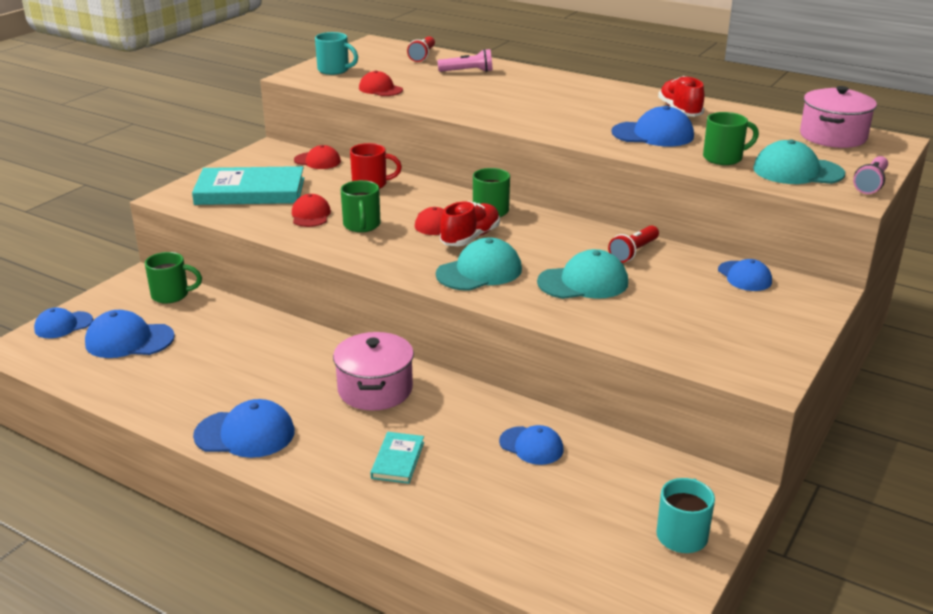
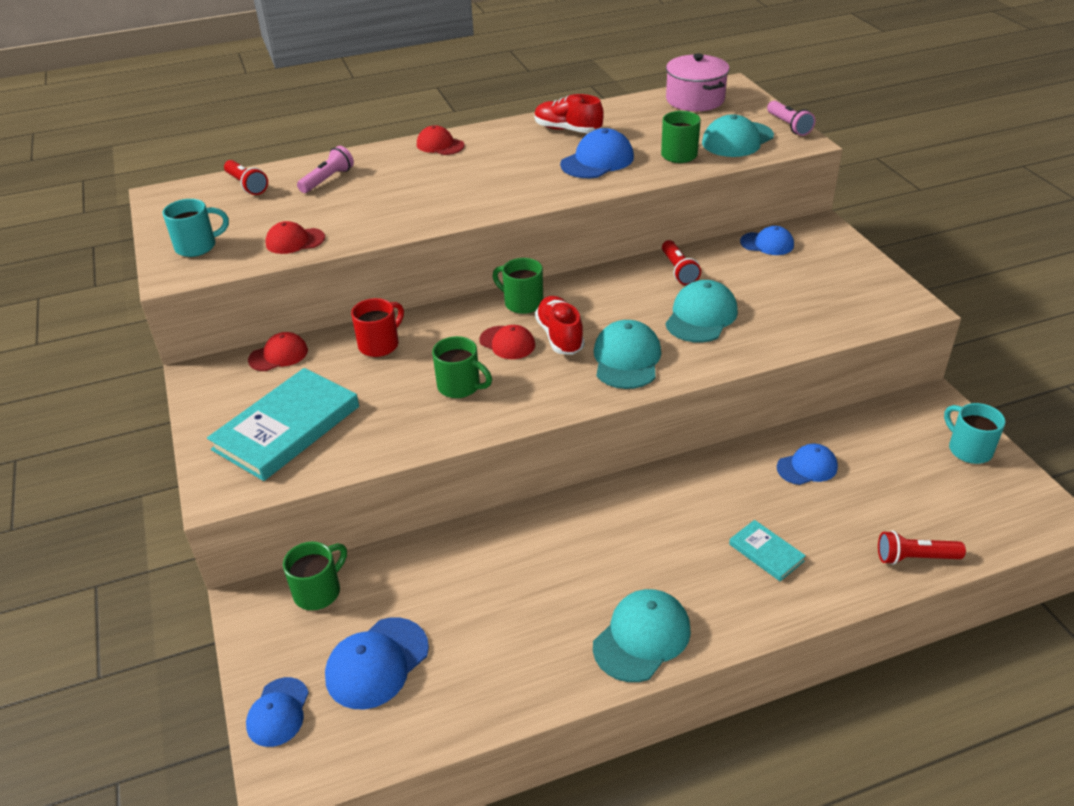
camera: 50 degrees left, 10 degrees up
blue cap [193,399,295,458] -> turquoise cap [593,589,691,682]
red cap [292,194,331,227] -> red cap moved to [417,125,465,155]
pink pot [333,332,414,411] -> none
none -> red flashlight [878,531,966,565]

